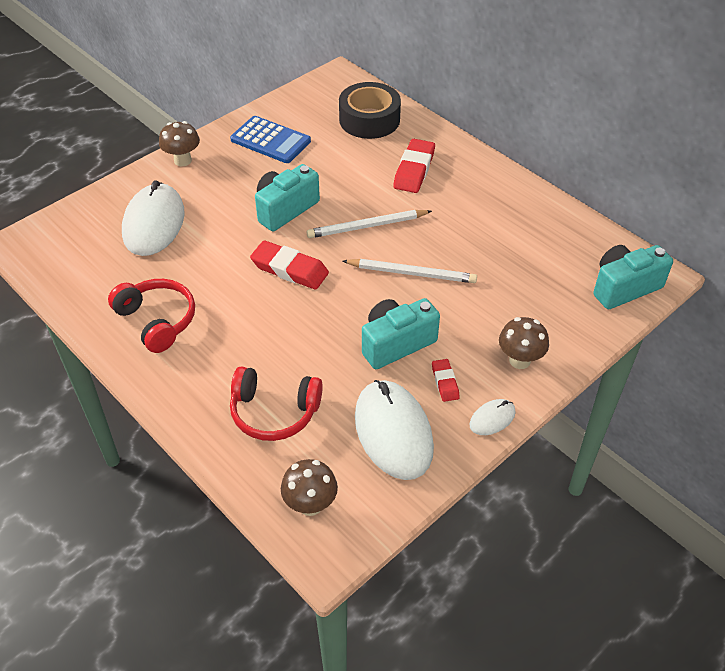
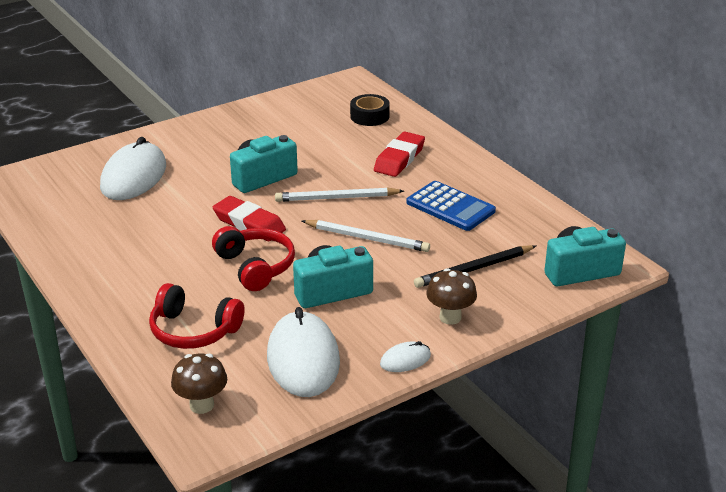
camera: 10 degrees right, 15 degrees down
red headphones [108,279,195,353] -> red headphones moved to [212,226,295,291]
brown mushroom [159,121,200,166] -> none
blue calculator [230,116,311,163] -> blue calculator moved to [406,181,496,231]
black tape [339,82,401,139] -> black tape [350,94,390,126], size x0.64
red eraser [432,359,460,402] -> none
none -> black pencil [414,245,536,288]

